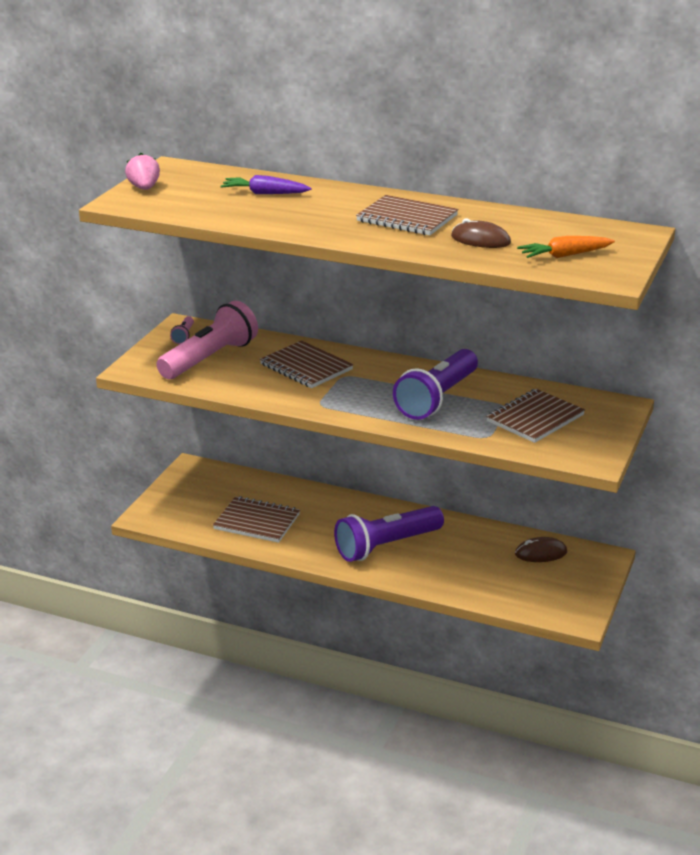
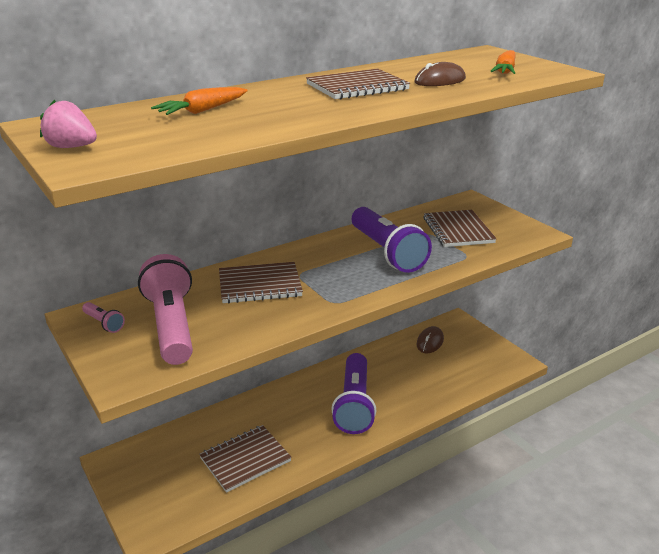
camera: 55 degrees left, 0 degrees up
purple carrot [221,175,312,194] -> orange carrot [151,87,247,115]

